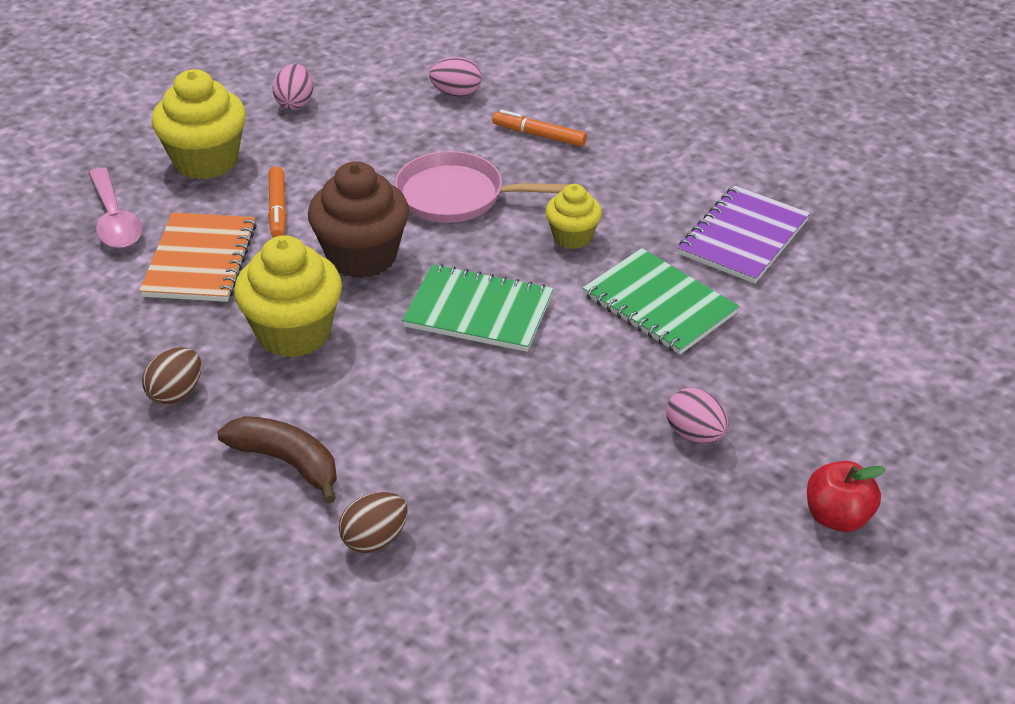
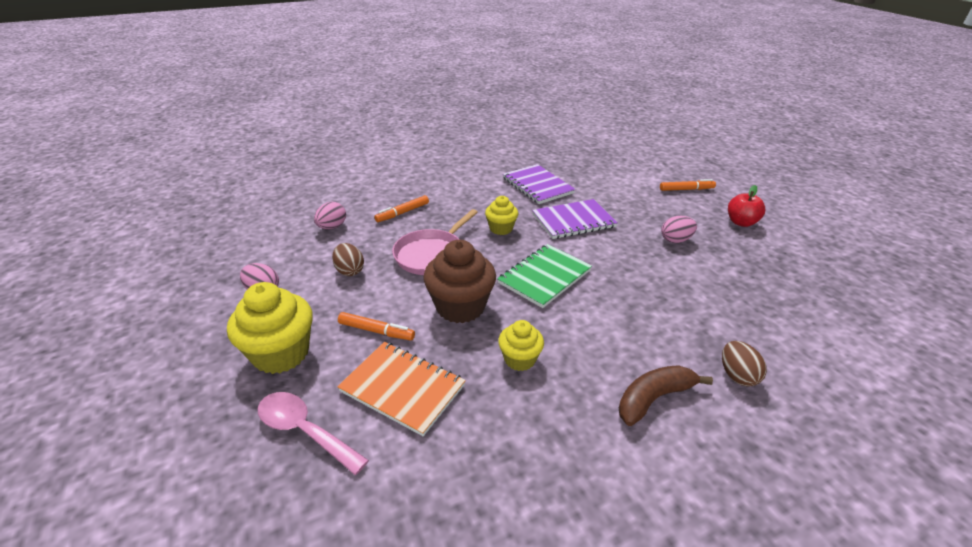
camera: 65 degrees left, 5 degrees down
pink spoon [88,168,143,248] -> pink spoon turned 150 degrees counterclockwise [258,392,369,475]
brown egg [142,347,201,405] -> brown egg moved to [332,243,364,276]
yellow cupcake [234,235,342,357] -> yellow cupcake [498,320,544,371], size x0.57
green notebook [583,248,739,355] -> purple notebook [532,199,618,239]
none -> orange marker [660,179,716,191]

